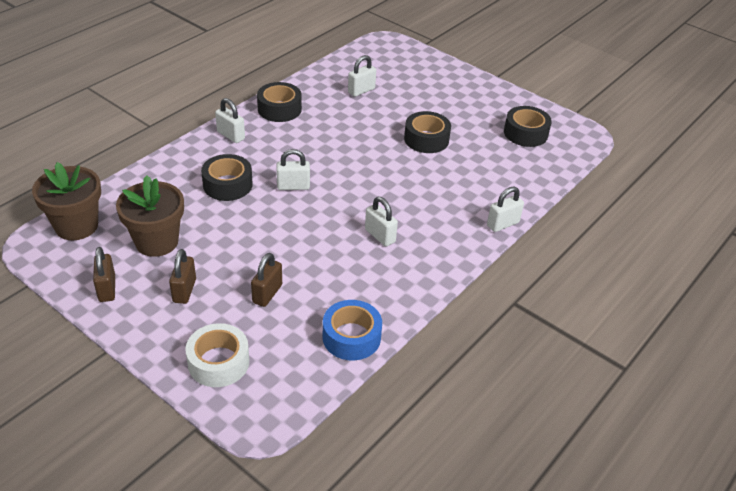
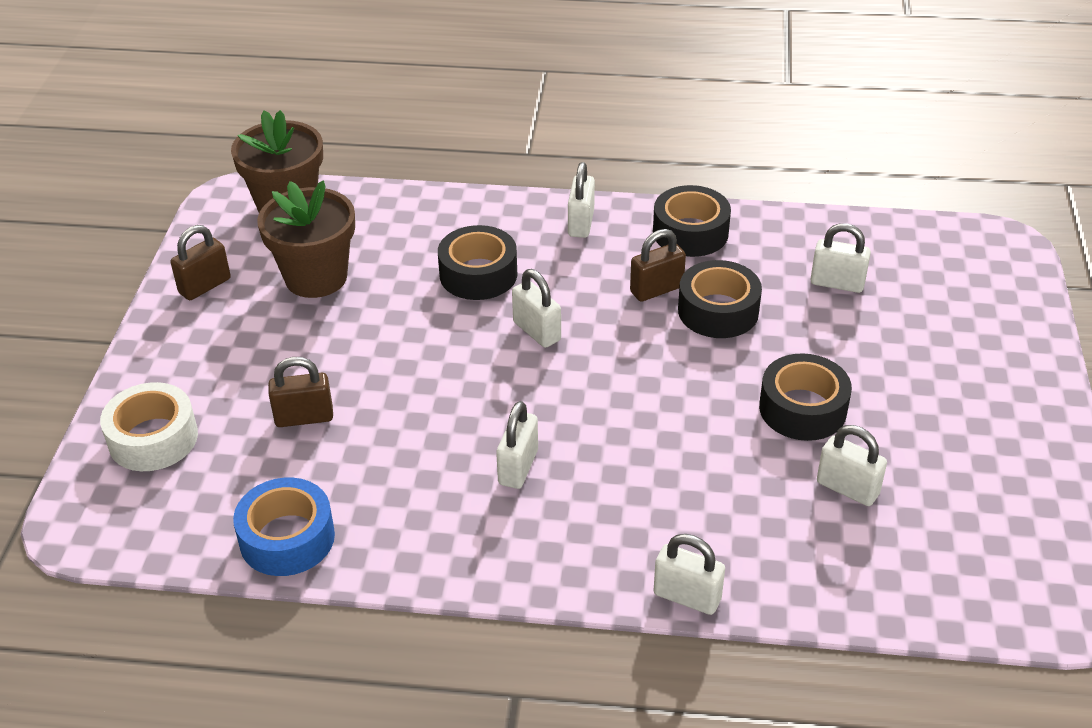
camera: 60 degrees right, 0 degrees up
brown padlock [169,249,196,304] -> brown padlock moved to [630,229,686,302]
black tape [504,106,552,147] -> black tape moved to [678,260,762,338]
none -> white padlock [817,425,887,506]

